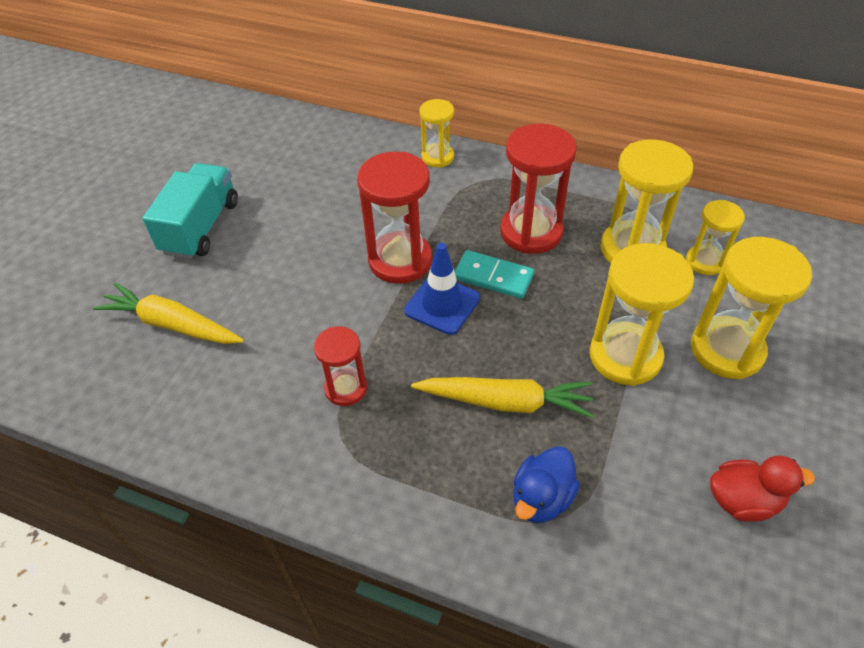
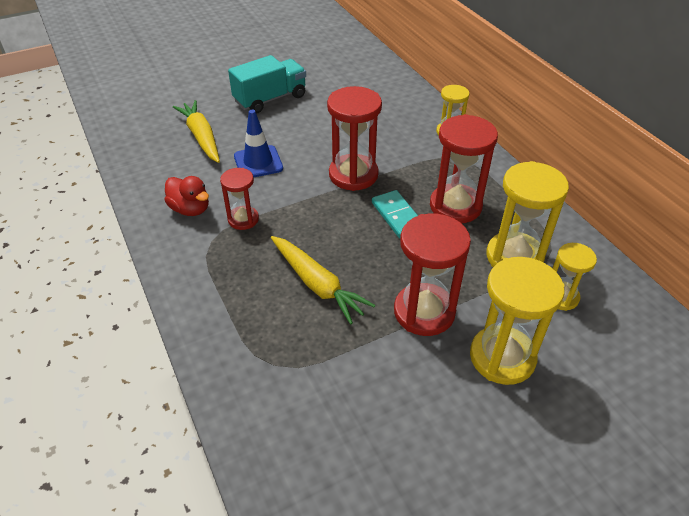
camera: 40 degrees right, 5 degrees down
blue traffic cone [404,243,480,335] -> blue traffic cone moved to [234,110,283,177]
blue duck [513,446,580,523] -> none
yellow hourglass [590,243,694,386] -> red hourglass [394,214,471,336]
red duck [710,456,815,522] -> red duck moved to [164,176,209,216]

